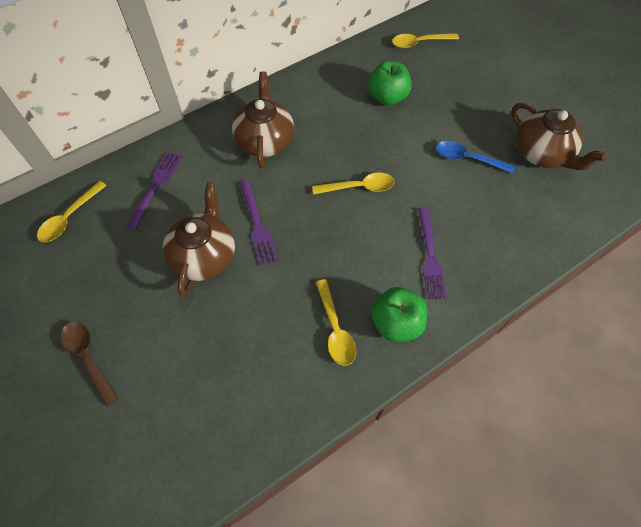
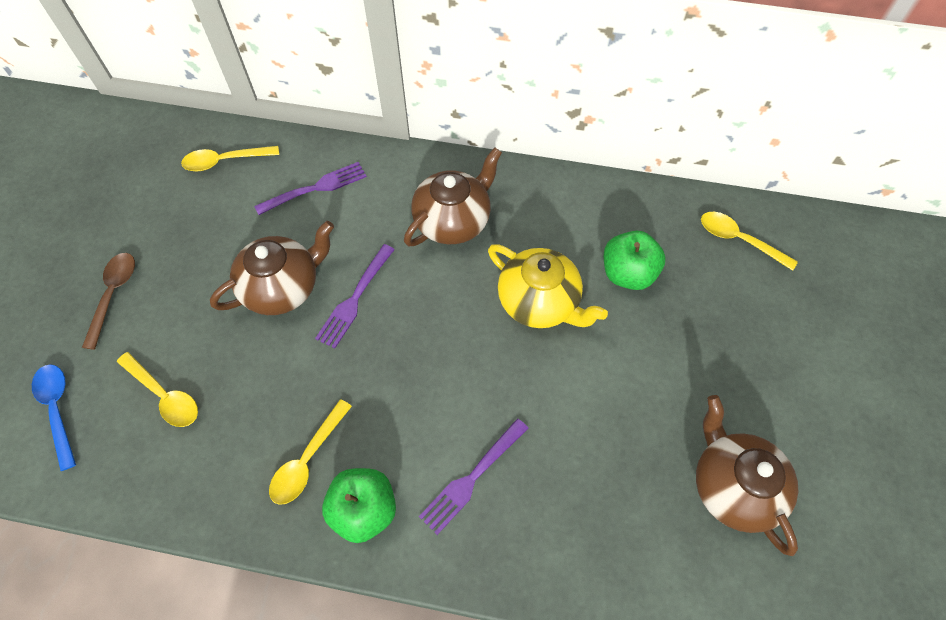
camera: 45 degrees right, 0 degrees up
yellow spoon [312,173,395,195] -> yellow spoon moved to [117,352,198,427]
blue spoon [436,141,515,173] -> blue spoon moved to [32,364,76,471]
brown teapot [511,103,607,170] -> brown teapot turned 150 degrees clockwise [696,395,798,556]
none -> yellow teapot [488,244,608,328]

